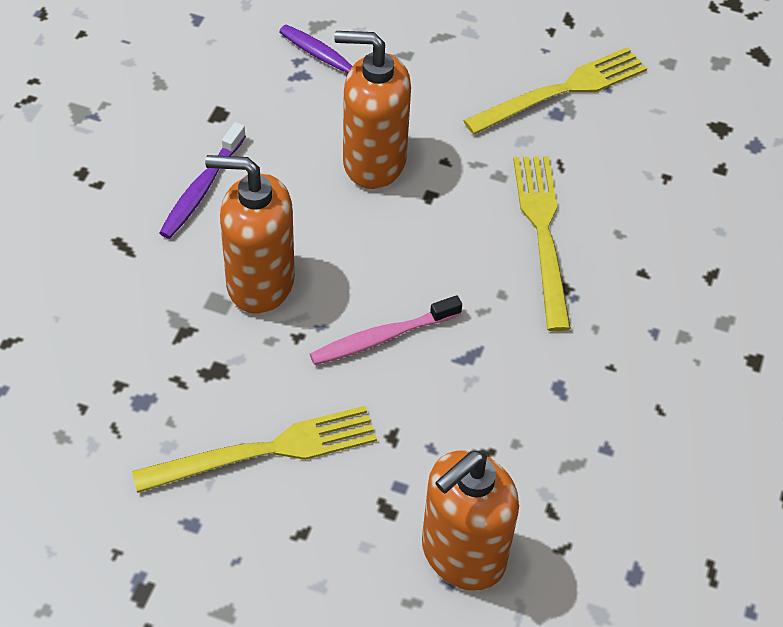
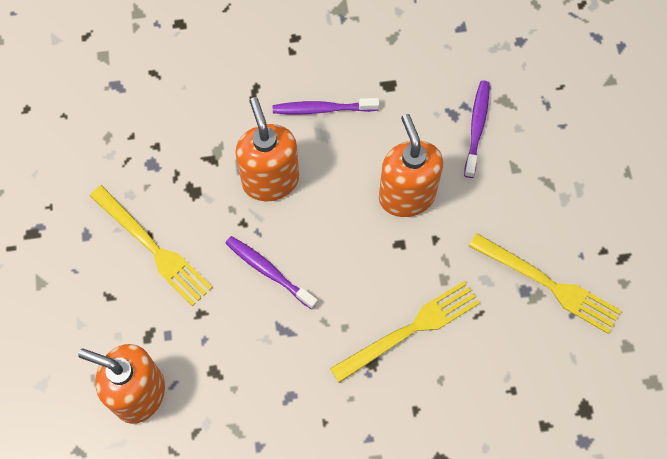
camera: 65 degrees right, 15 degrees up
pink toothbrush [310,295,462,365] -> purple toothbrush [226,236,318,310]

